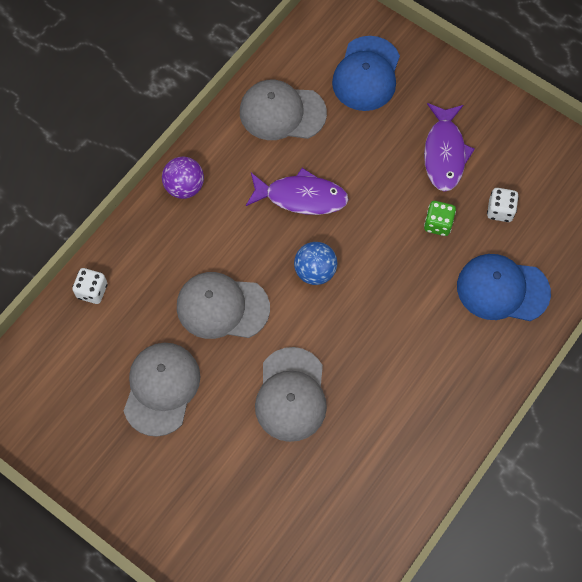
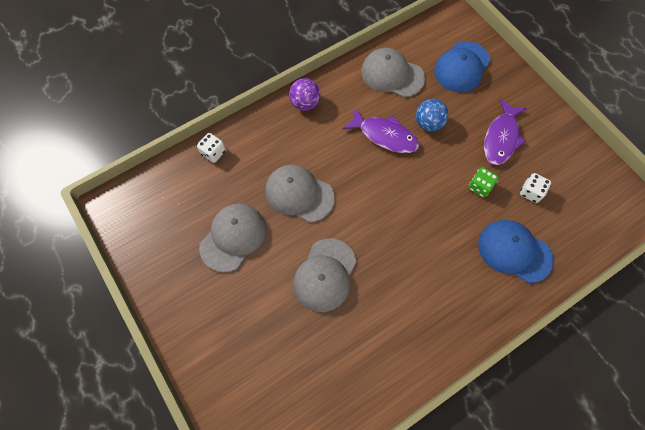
camera: 20 degrees right, 0 degrees up
blue ball [294,242,337,285] -> blue ball moved to [416,99,449,131]

